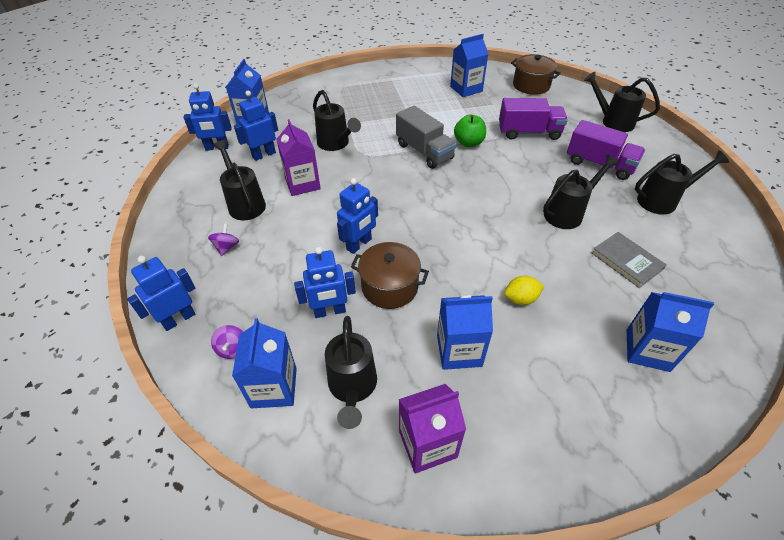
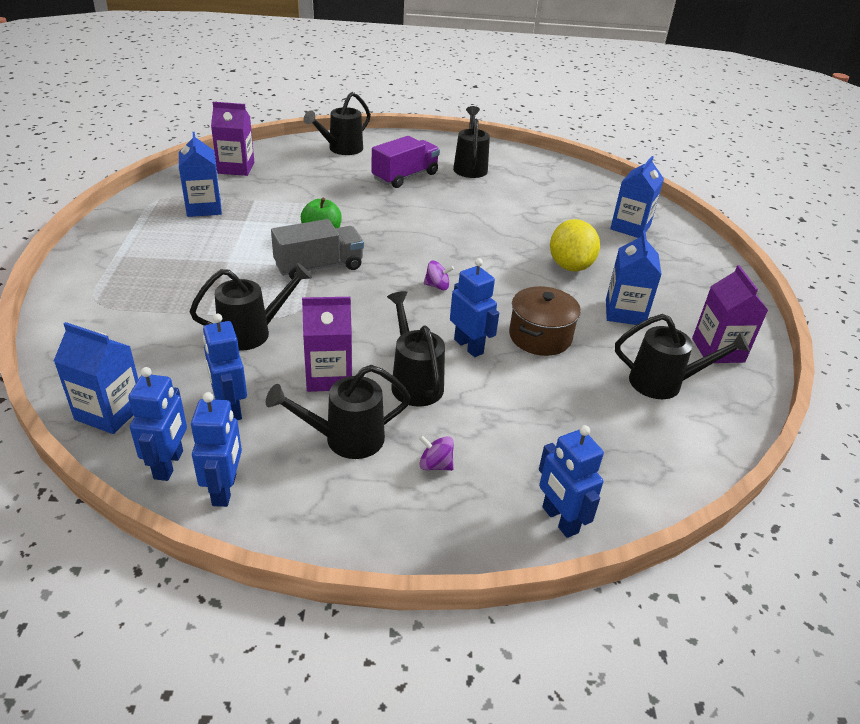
camera: 80 degrees left, 10 degrees down
purple spinning top [211,325,243,359] -> purple spinning top moved to [424,261,454,290]
blue carton [232,318,297,408] -> none
blue robot [294,247,356,318] -> blue robot moved to [191,392,242,507]
purple truck [499,98,568,140] -> none
yellow lemon [504,276,544,305] -> yellow lemon [550,219,600,271], size x1.77
brown pot [511,54,561,95] -> purple carton [211,102,254,176]
black watering can [543,154,619,229] -> black watering can moved to [387,291,445,407]
grey book [592,232,666,288] -> none

